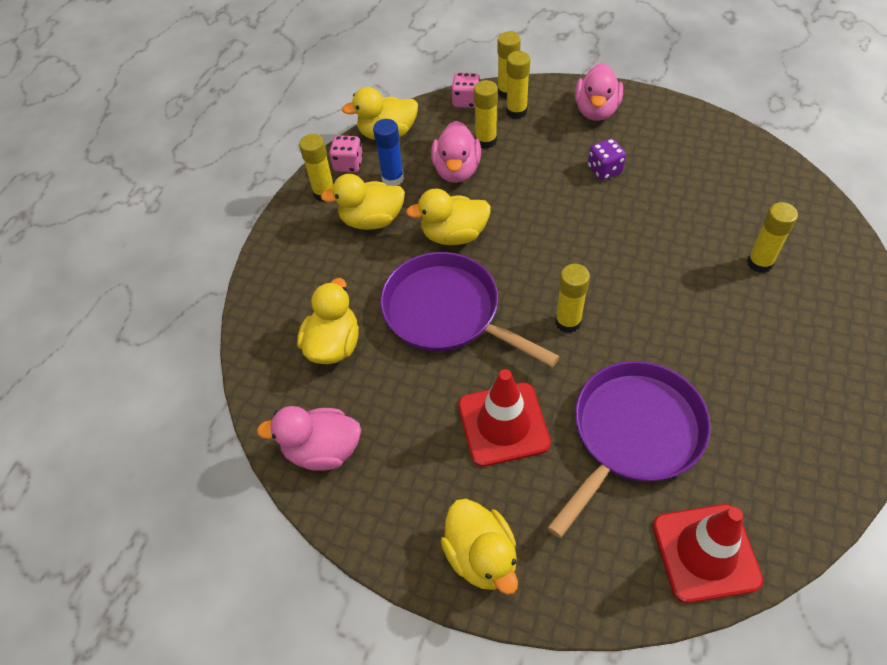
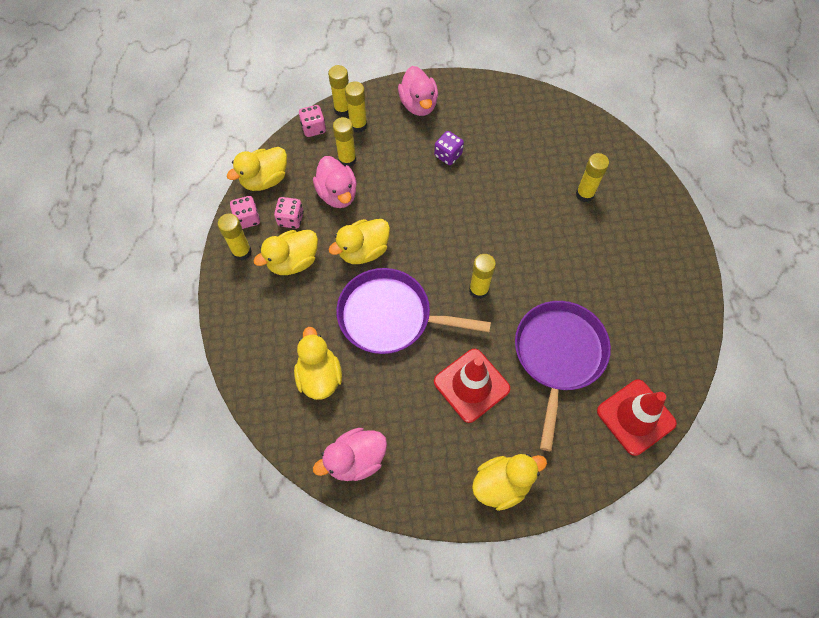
camera: 30 degrees left, 10 degrees up
blue glue stick [373,119,404,186] -> pink dice [274,197,304,229]
yellow duck [441,499,518,595] -> yellow duck turned 60 degrees counterclockwise [472,454,547,511]

